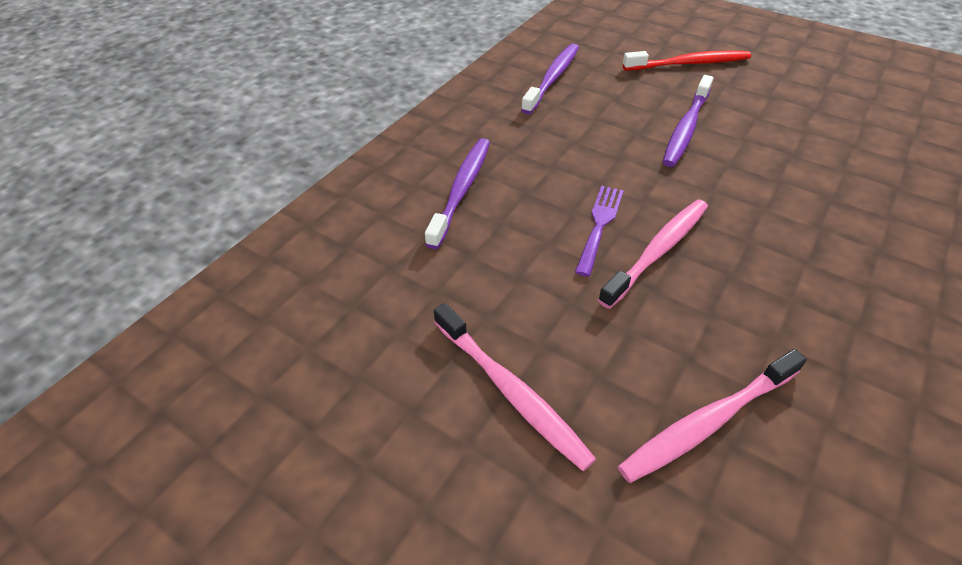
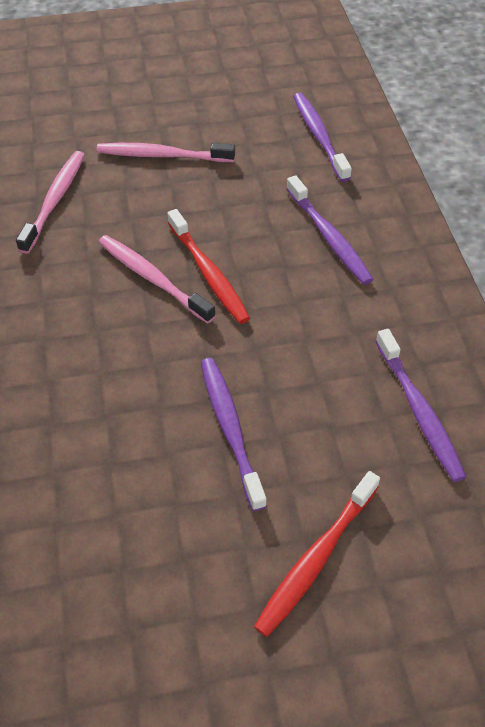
camera: 135 degrees right, 5 degrees up
purple fork [575,186,624,277] -> red toothbrush [167,209,250,324]
pink toothbrush [598,199,708,309] -> pink toothbrush turned 135 degrees clockwise [98,235,216,324]
none -> purple toothbrush [293,93,352,182]

